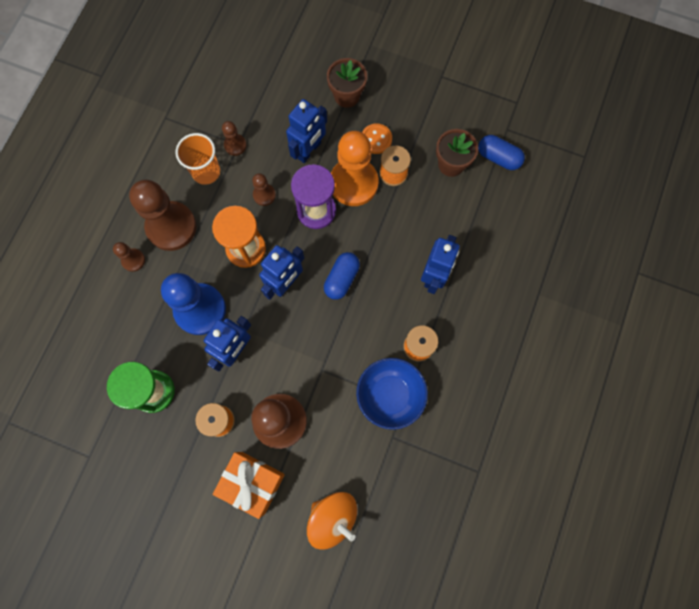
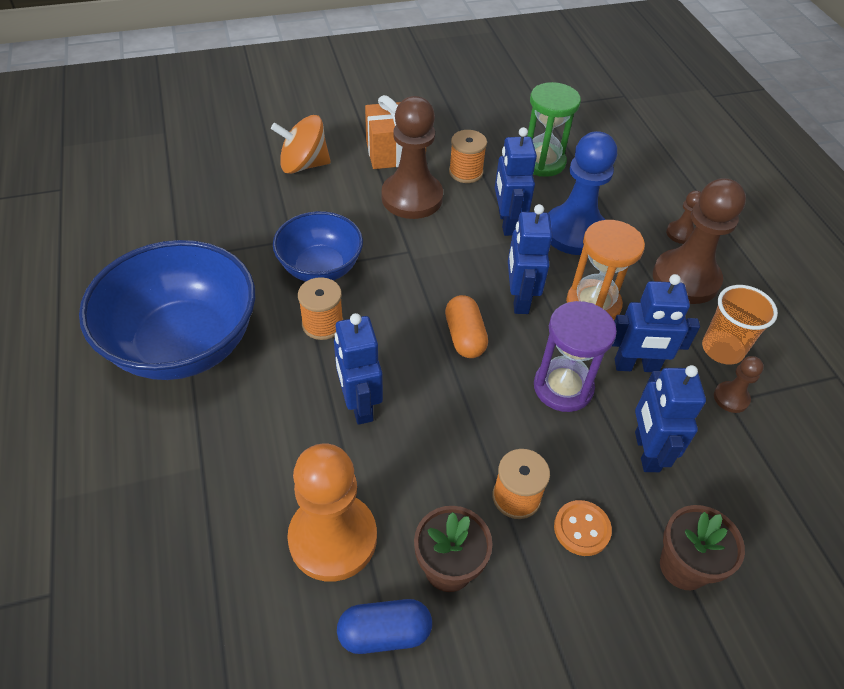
camera: 140 degrees right, 25 degrees down
brown pawn [252,173,276,206] -> blue robot [612,274,700,372]
blue capsule [324,252,360,300] -> orange capsule [445,295,488,358]
orange pawn [331,131,379,206] -> orange pawn moved to [287,444,377,582]
none -> blue bowl [79,240,255,380]

